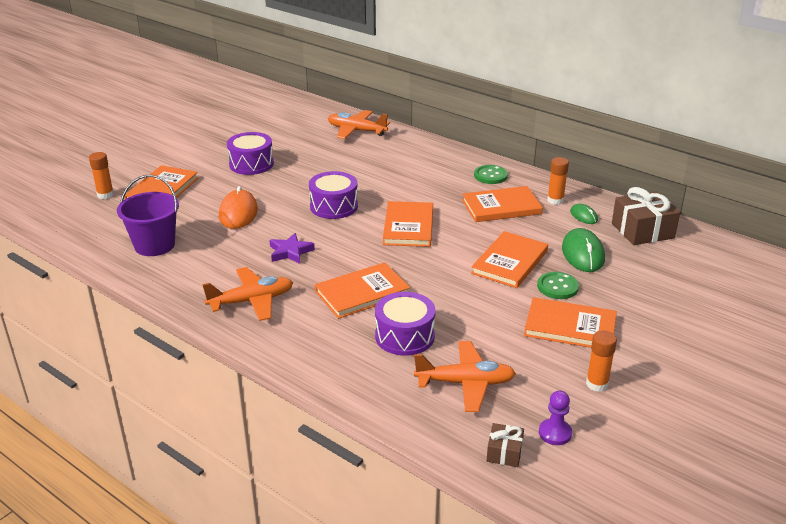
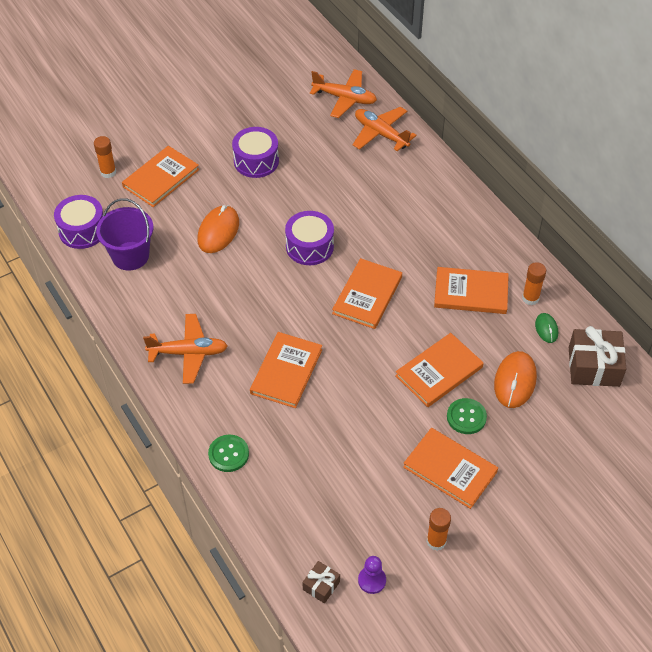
camera: 20 degrees right, 20 degrees up
purple star [269,233,315,264] -> none
orange book [315,262,410,319] -> orange book turned 60 degrees counterclockwise [250,332,322,408]
purple drum [375,292,436,356] -> purple drum moved to [54,195,103,249]
orange plane [414,341,516,412] -> orange plane moved to [310,69,377,118]
green button [474,165,508,184] -> green button moved to [208,434,249,472]
green mouse [562,228,605,272] -> orange mouse [494,351,537,408]

